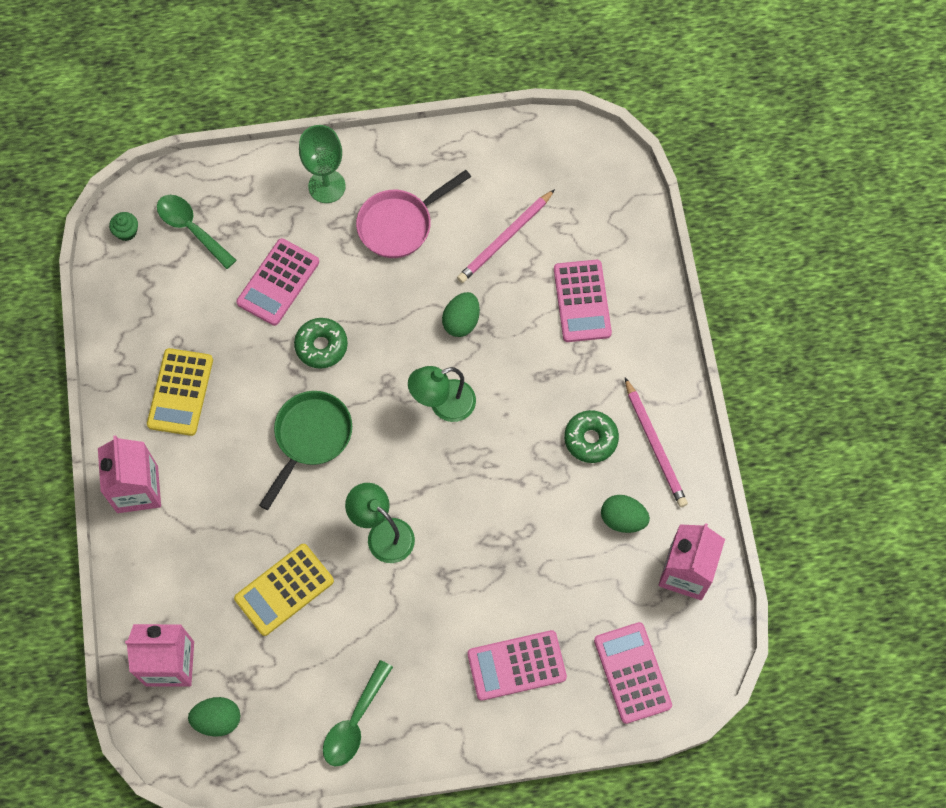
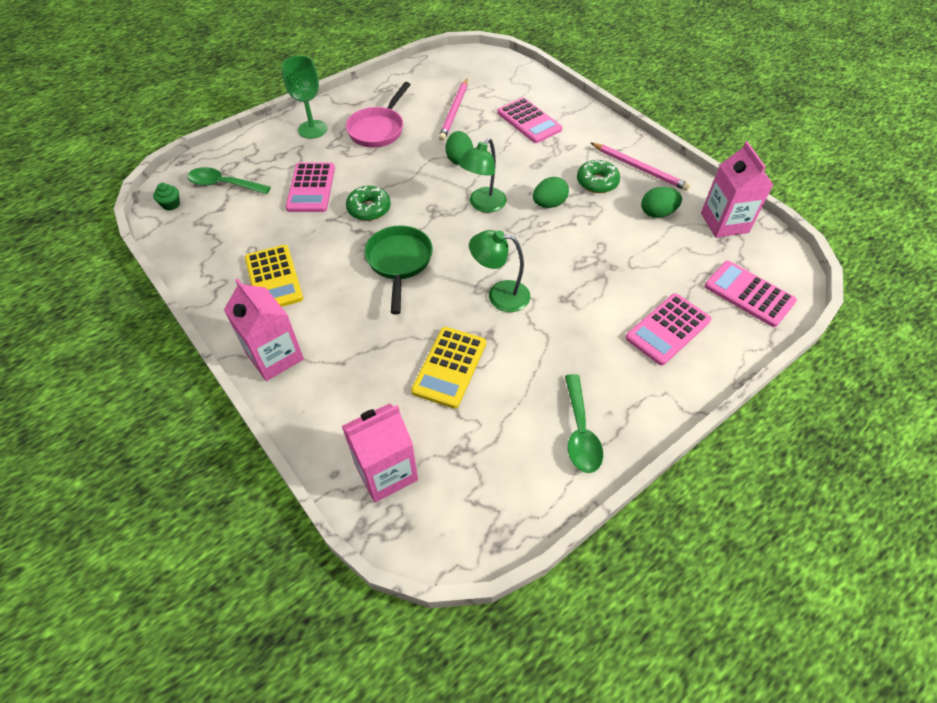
camera: 30 degrees left, 15 degrees down
green egg [188,697,240,737] -> green egg moved to [533,177,569,208]

